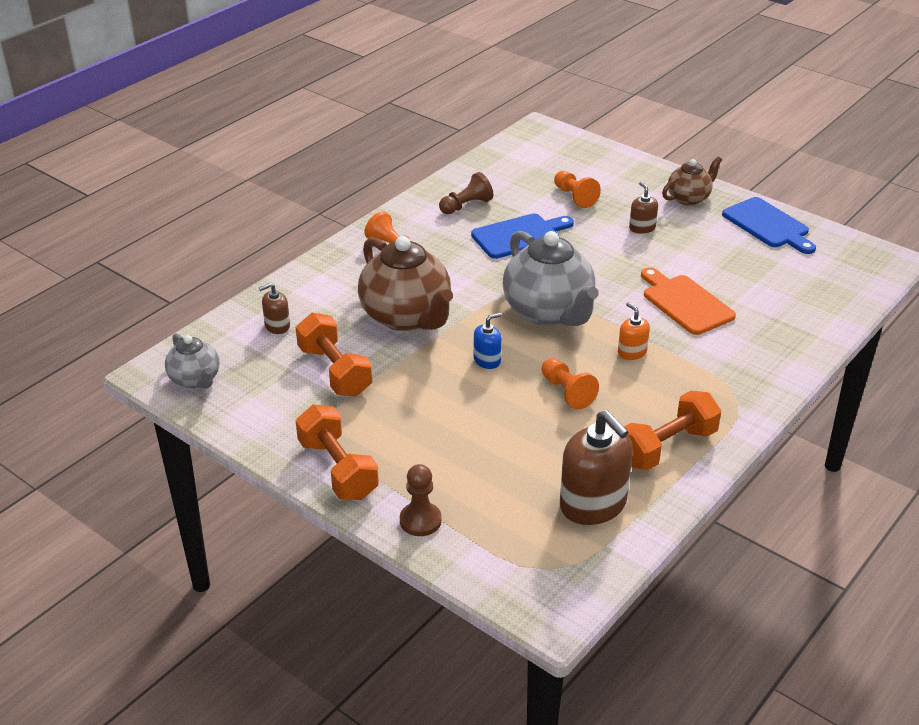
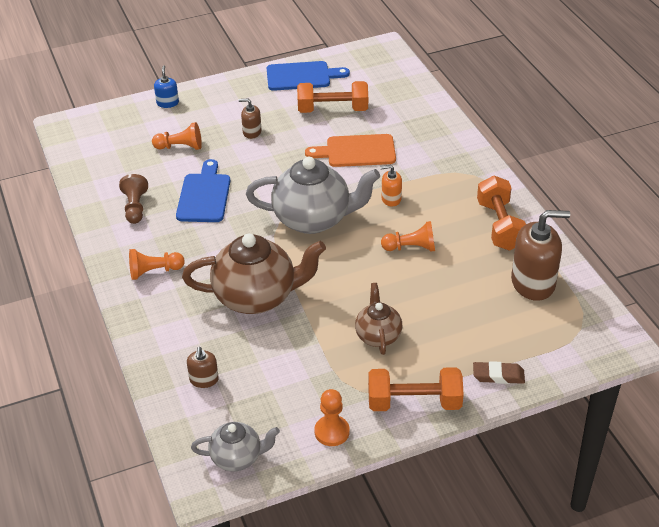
camera: 60 degrees left, 5 degrees up
orange dumbbell [296,312,372,397] -> orange dumbbell moved to [297,81,368,113]
brown pawn [400,464,442,536] -> brown eraser [473,361,525,384]
blue soap dispenser [473,313,502,369] -> blue soap dispenser moved to [154,65,179,108]
brown teapot [662,156,722,206] -> brown teapot moved to [355,283,402,355]
none -> orange pawn [315,389,349,446]

